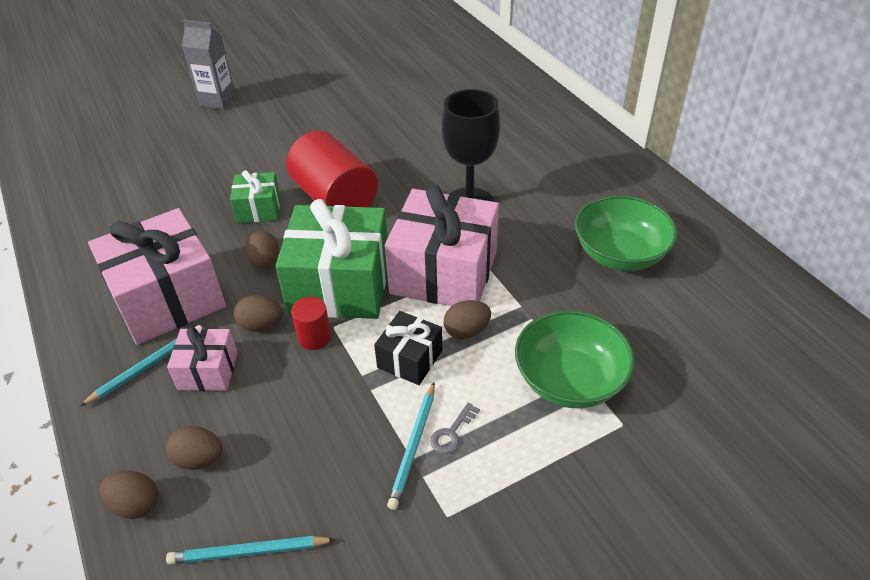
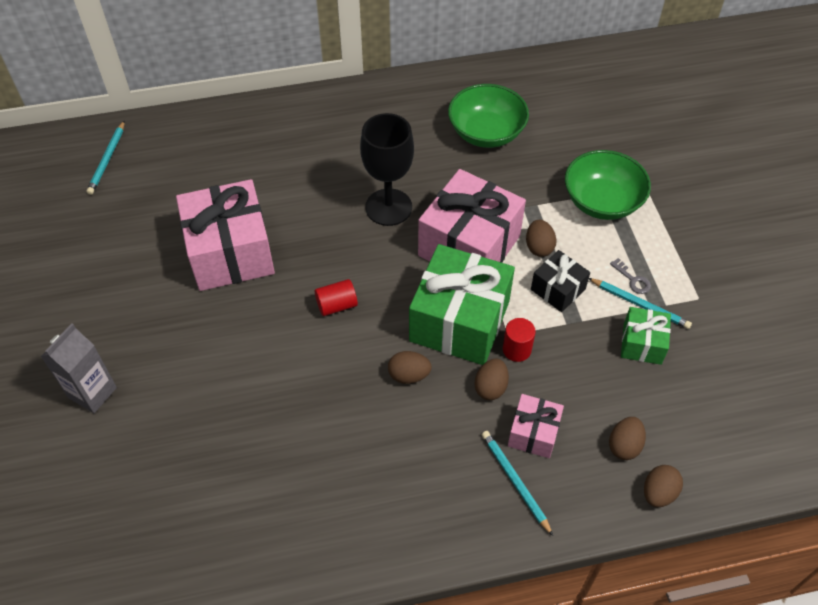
camera: 75 degrees left, 10 degrees up
pink gift [88,208,226,345] -> pink gift moved to [176,179,275,291]
turquoise pencil [166,536,336,564] -> turquoise pencil moved to [86,120,125,195]
green gift [230,170,280,223] -> green gift moved to [621,307,671,365]
red cylinder [286,131,378,207] -> red cylinder [315,279,358,316], size x0.47

